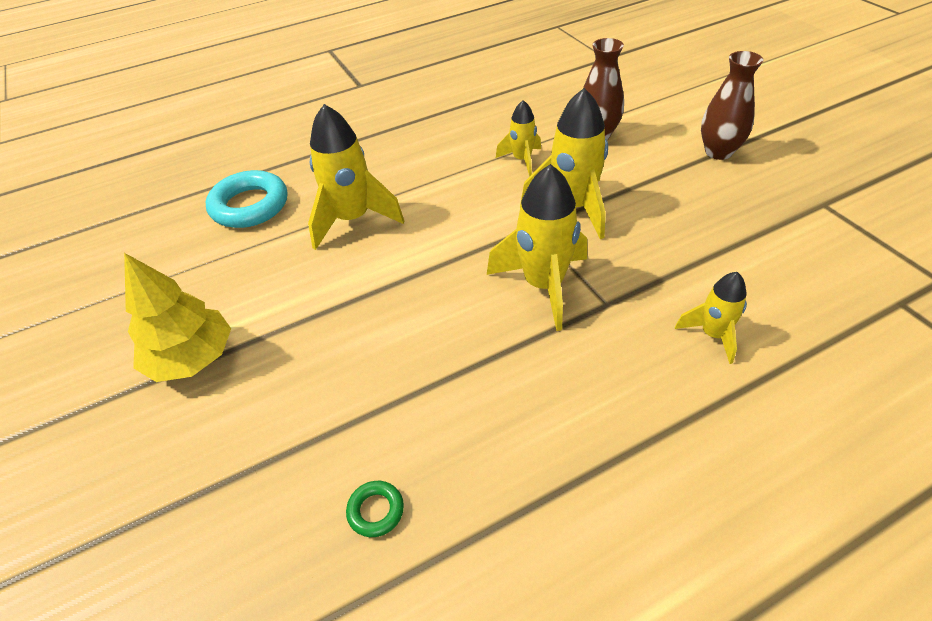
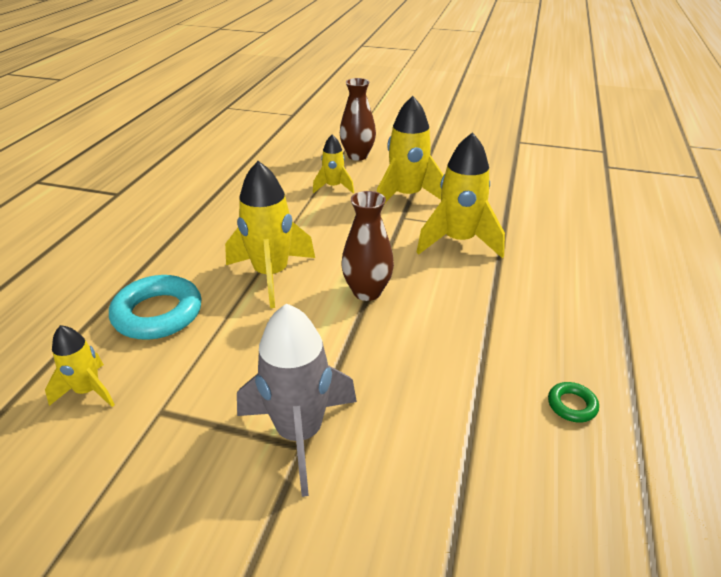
camera: 50 degrees left, 10 degrees down
yellow tree [124,253,231,382] -> grey rocket [237,303,357,497]
yellow rocket [675,272,747,364] -> yellow rocket moved to [45,325,115,407]
brown vase [701,51,764,160] -> brown vase moved to [341,191,394,301]

